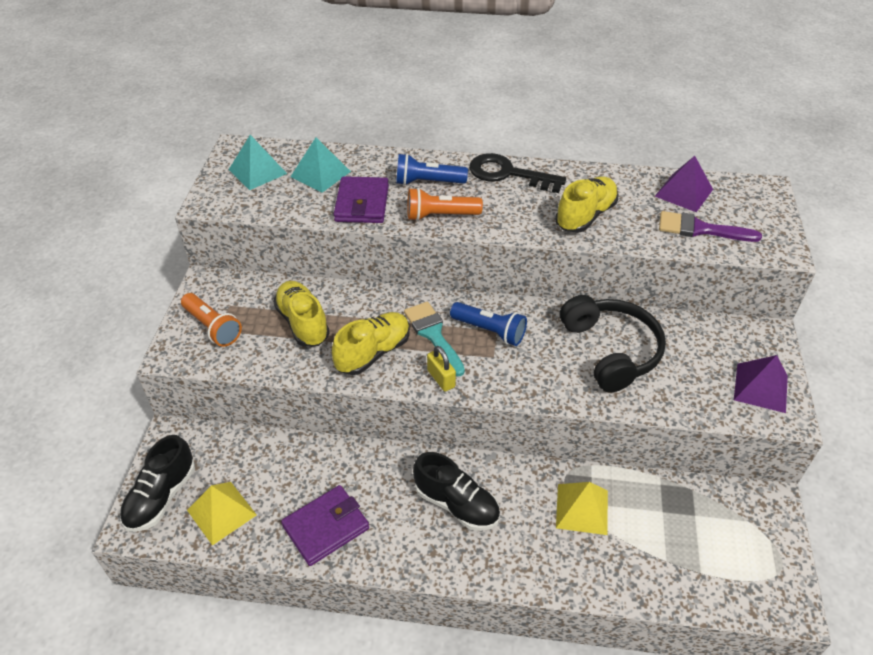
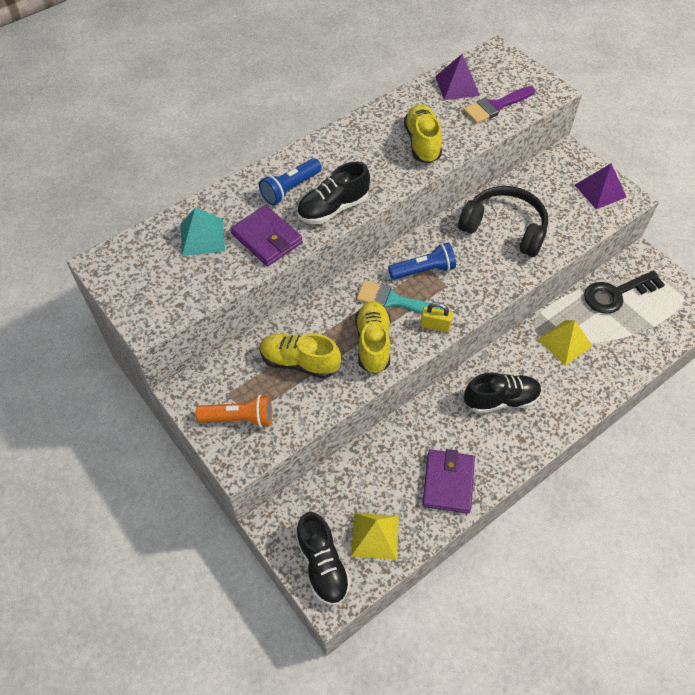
camera: 45 degrees left, 10 degrees up
turquoise pyramid [229,135,287,190] -> none
orange flashlight [407,188,483,221] -> black shoe [297,162,370,224]
black key [469,153,566,193] -> black key moved to [584,270,665,314]

